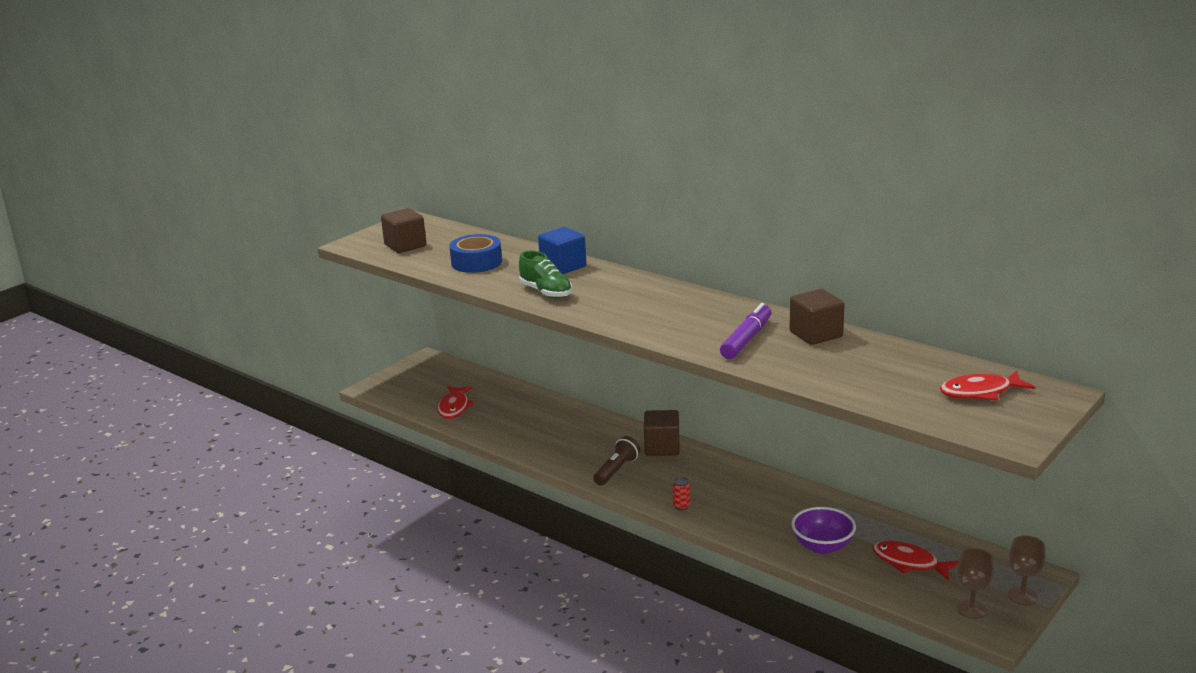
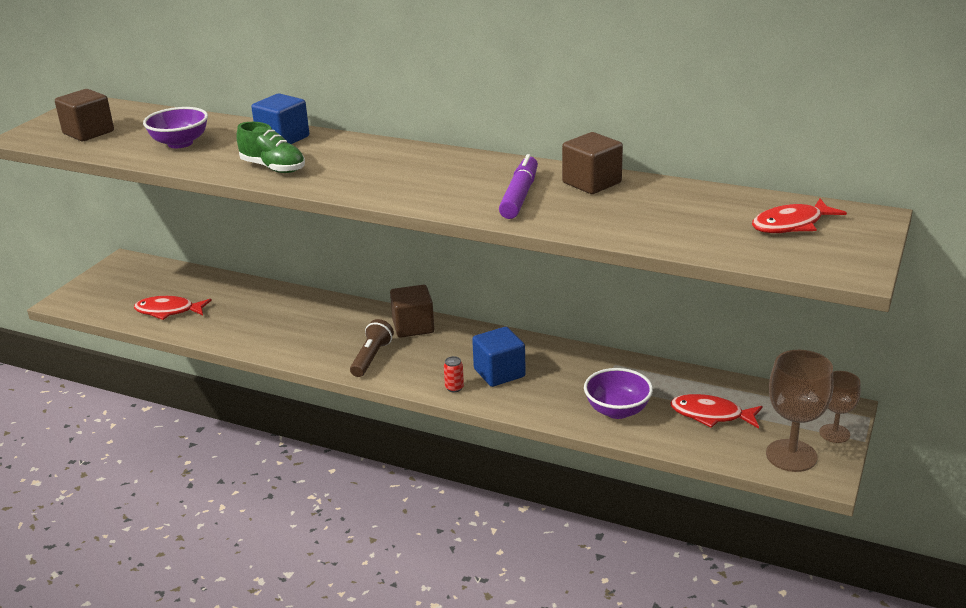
camera: 15 degrees left, 5 degrees up
red fish [437,386,475,419] -> red fish turned 105 degrees clockwise [134,296,212,320]
blue tape [449,234,502,273] -> purple bowl [143,107,208,148]
brown goblet [957,548,994,619] -> brown goblet [766,350,834,472], size x1.63
none -> blue cube [472,327,526,387]

